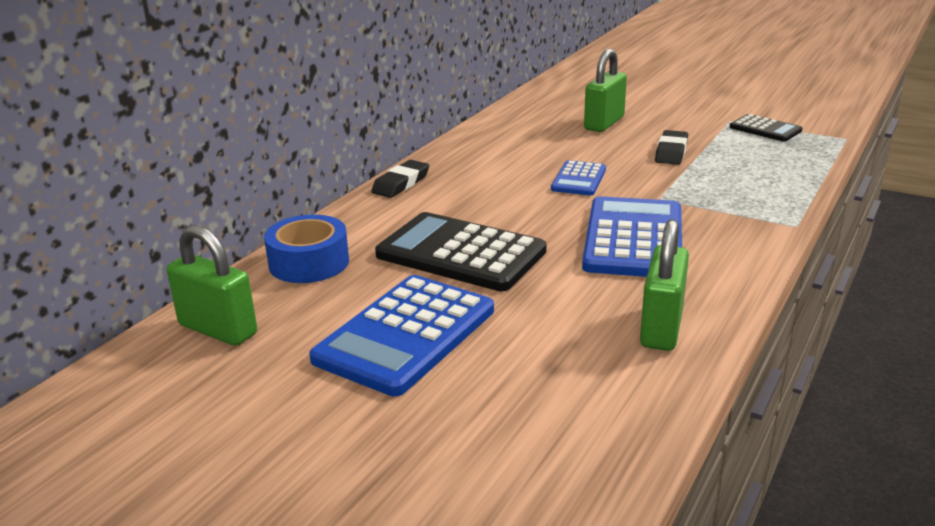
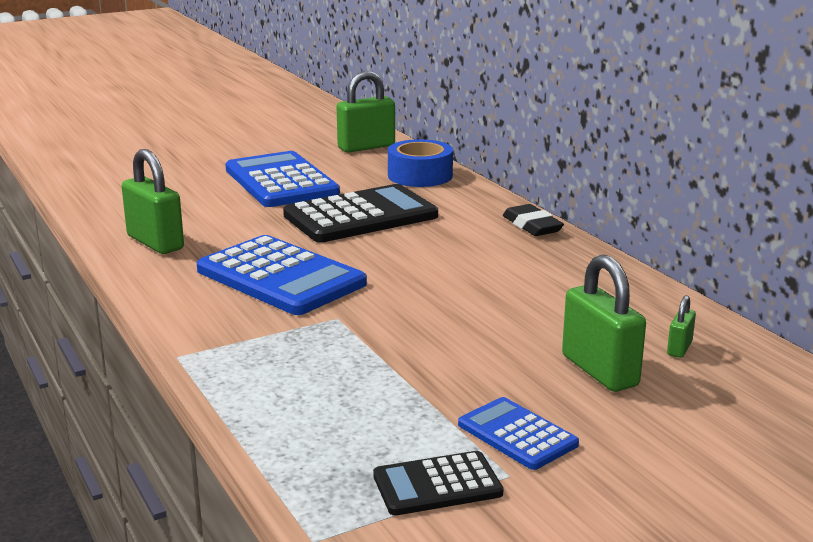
camera: 120 degrees right, 5 degrees down
blue calculator [551,160,606,195] -> blue calculator moved to [458,397,579,470]
black eraser [655,130,688,165] -> none
none -> green padlock [667,295,696,358]

